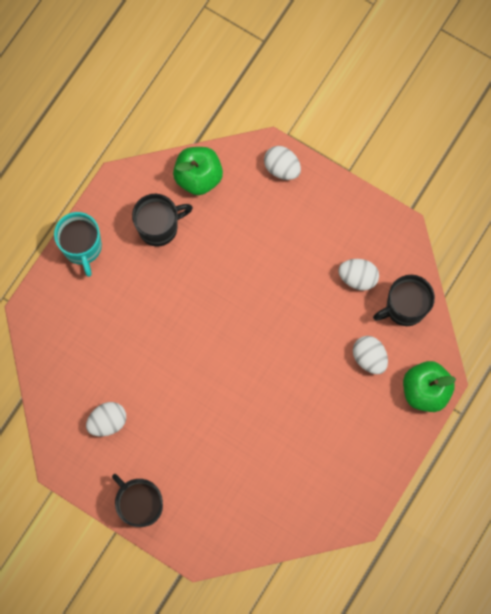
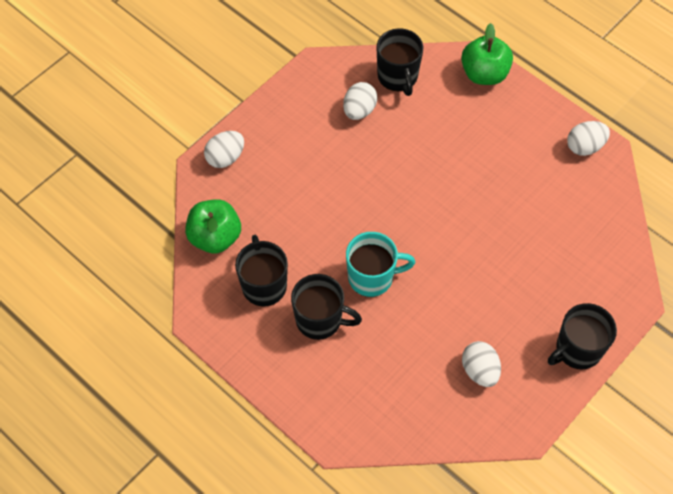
camera: 80 degrees left, 15 degrees down
turquoise mug [54,212,102,277] -> turquoise mug moved to [346,232,415,297]
white egg [353,336,388,374] -> white egg moved to [567,121,610,156]
none -> black mug [291,274,362,340]

